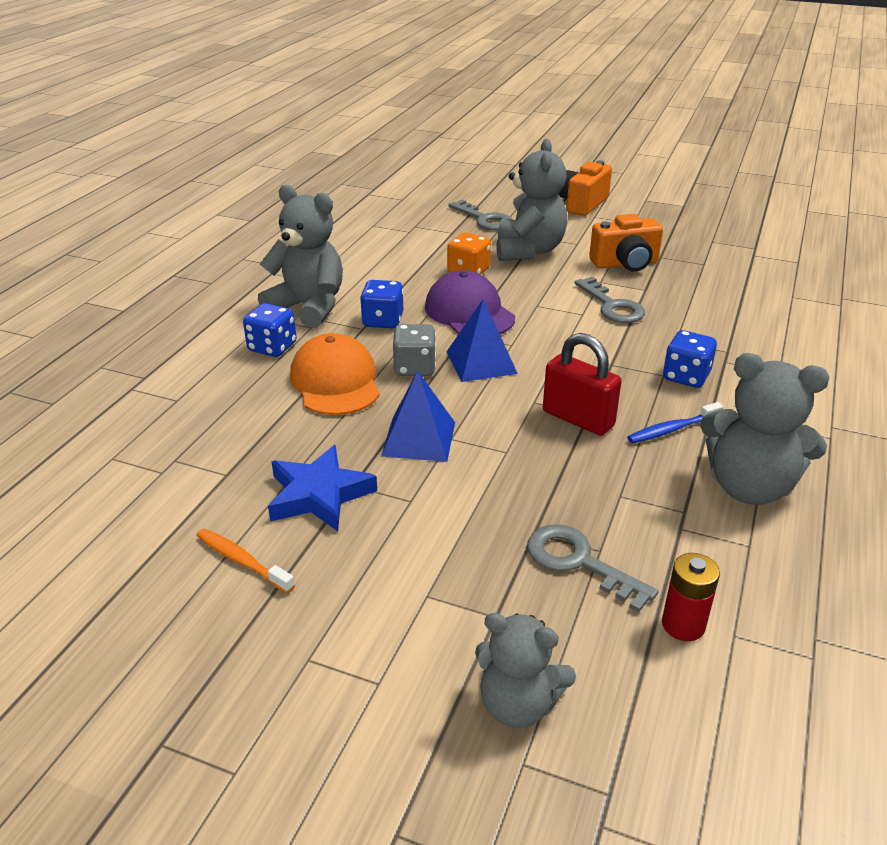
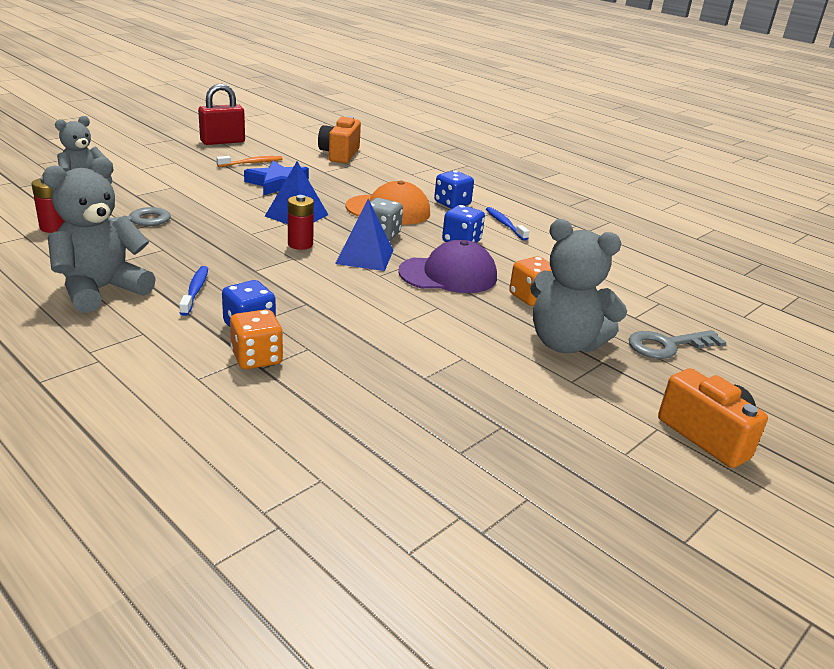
camera: 110 degrees right, 5 degrees down
grey teddy bear [258,185,343,328] -> blue toothbrush [486,207,529,241]
red padlock [543,333,622,436] -> red padlock moved to [198,84,245,145]
grey key [574,277,645,323] -> none
orange camera [589,214,663,272] -> orange camera moved to [318,116,361,163]
none -> orange dice [230,309,283,369]
none -> red battery [288,195,314,250]

